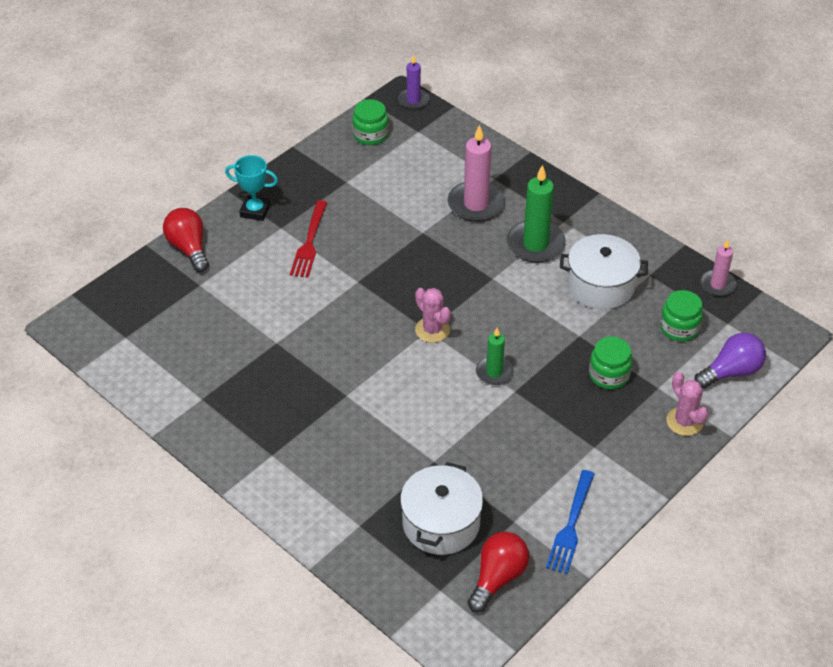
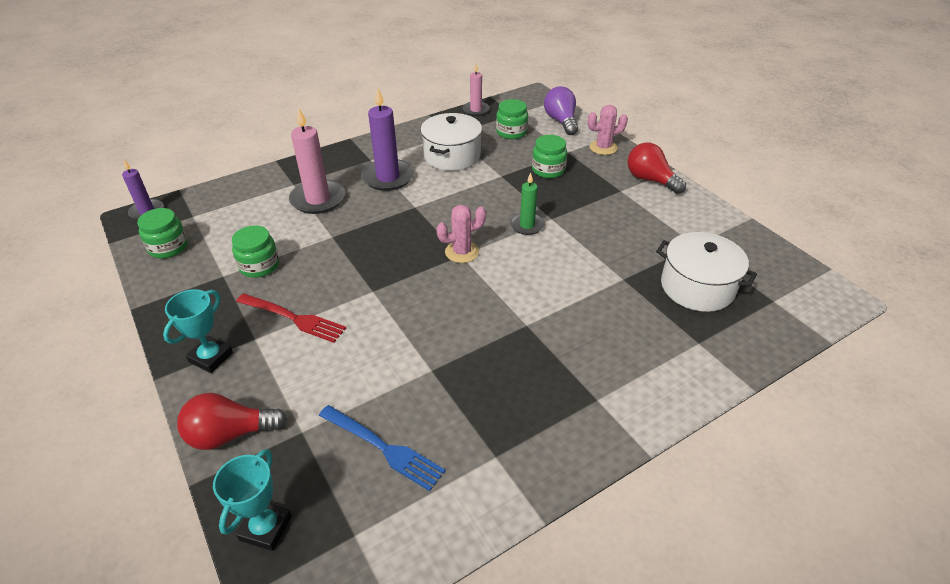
camera: 75 degrees left, 5 degrees down
red light bulb [467,532,529,613] -> red light bulb moved to [627,143,686,194]
green candle [506,165,566,263] -> purple candle [361,87,414,191]
blue fork [546,470,594,574] -> blue fork moved to [319,405,445,491]
none -> turquoise trophy [213,449,292,551]
none -> green jar [232,225,279,278]

